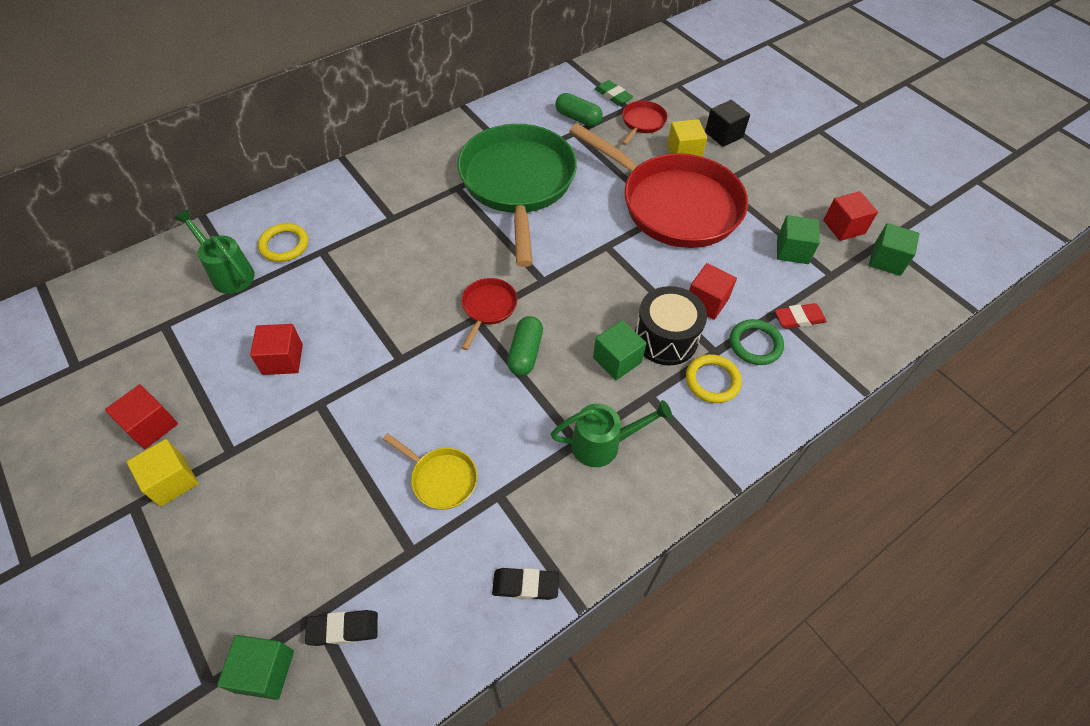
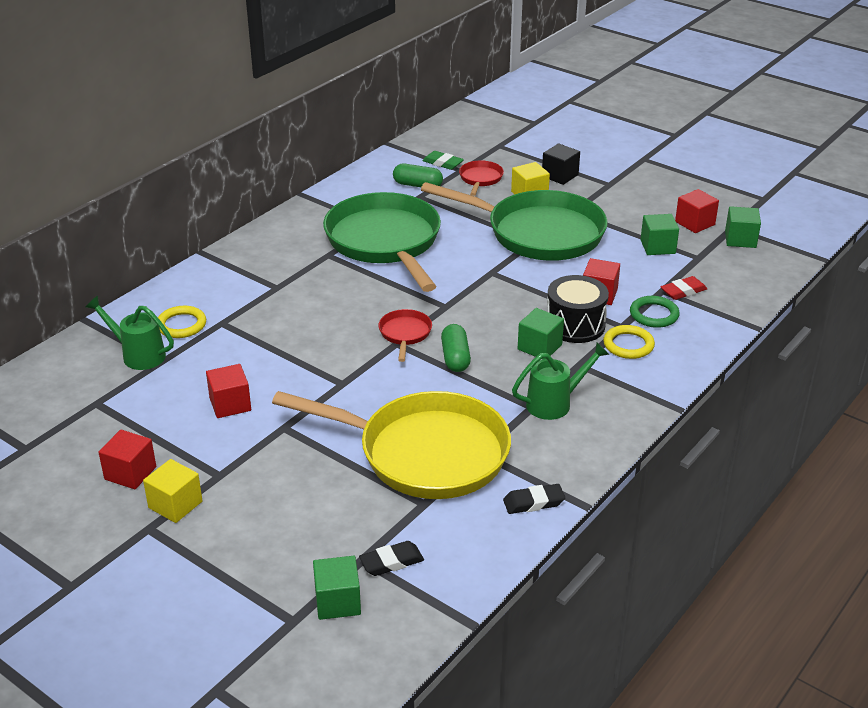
camera: 15 degrees left, 20 degrees down
yellow pan [383,433,477,509] -> yellow pan [272,391,511,499], size x2.42
red pan [569,123,748,248] -> green pan [421,182,608,261]

